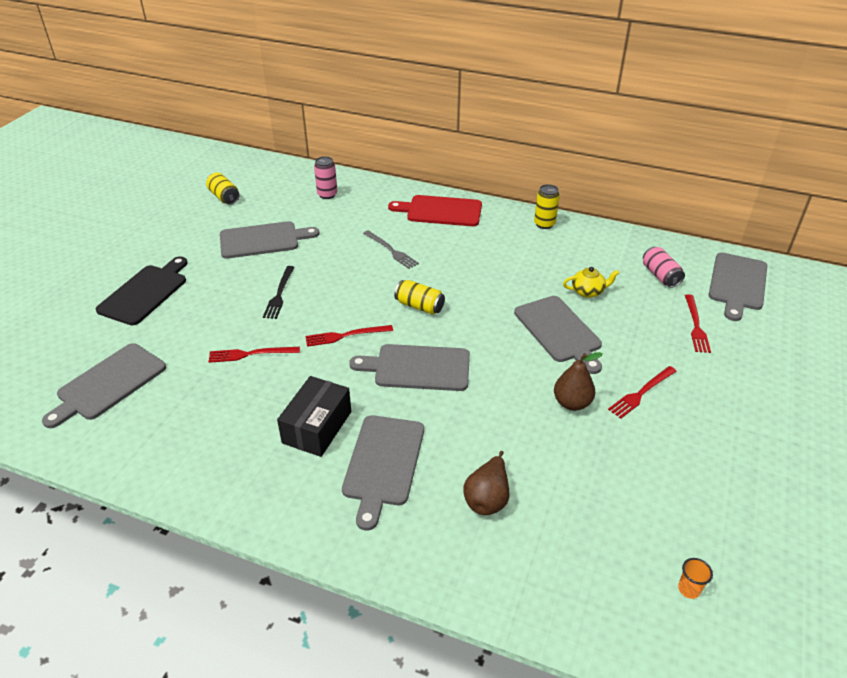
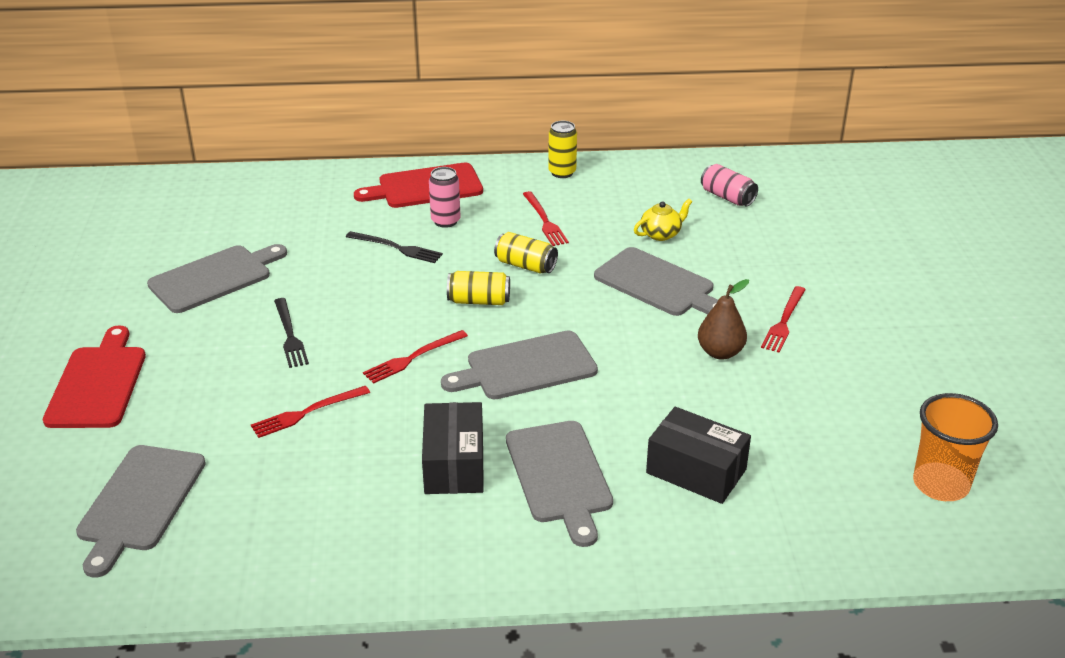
camera: 25 degrees left, 5 degrees down
black cutting board [96,256,188,325] -> red cutting board [43,325,146,428]
yellow can [206,173,240,205] -> yellow can moved to [494,232,558,274]
pink can [314,156,337,199] -> pink can moved to [429,167,460,228]
grey fork [363,230,419,269] -> black fork [346,231,443,263]
brown pear [463,451,509,515] -> black box [646,407,751,504]
orange cup [678,558,713,599] -> orange cup [913,393,998,501], size x2.33
red fork [685,294,711,353] -> red fork moved to [523,191,569,246]
grey cutting board [709,253,767,321] -> none

